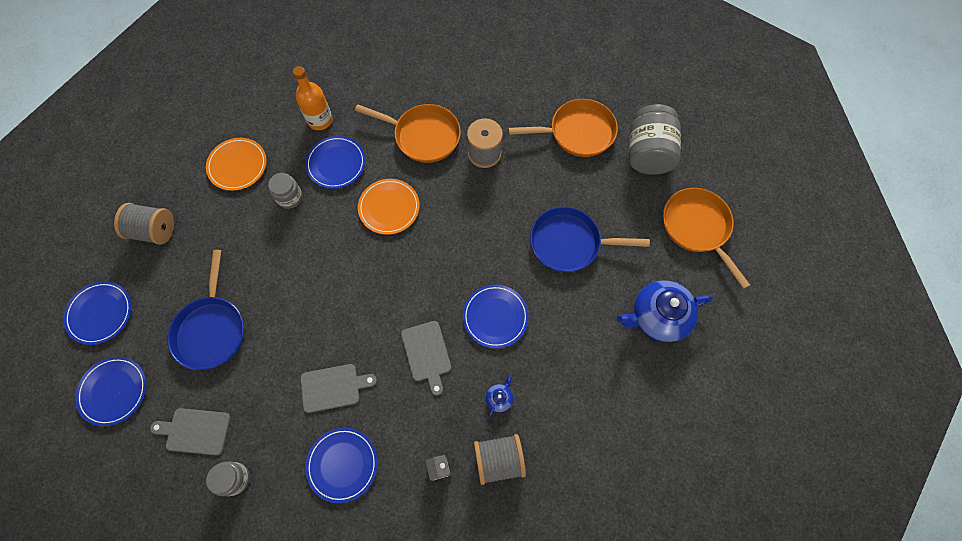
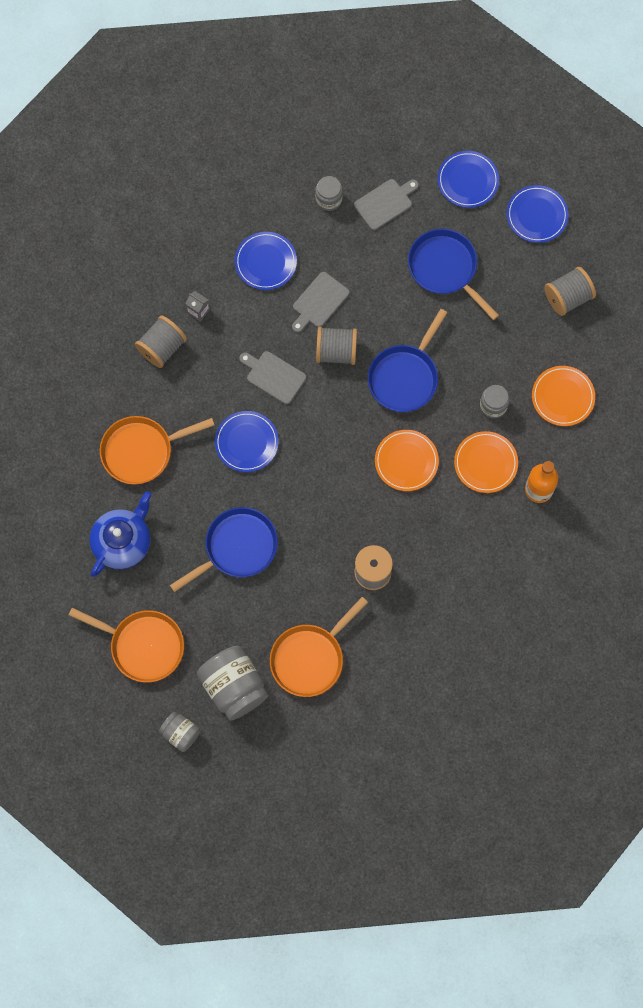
camera: 140 degrees right, 5 degrees up
blue plate [305,136,365,189] -> orange plate [454,431,518,493]
orange pan [355,104,461,163] -> orange pan moved to [100,416,215,484]
blue teapot [486,375,513,417] -> none
none -> grey jar [159,712,200,752]
none -> grey spool [316,327,357,365]
none -> blue pan [368,309,447,412]

